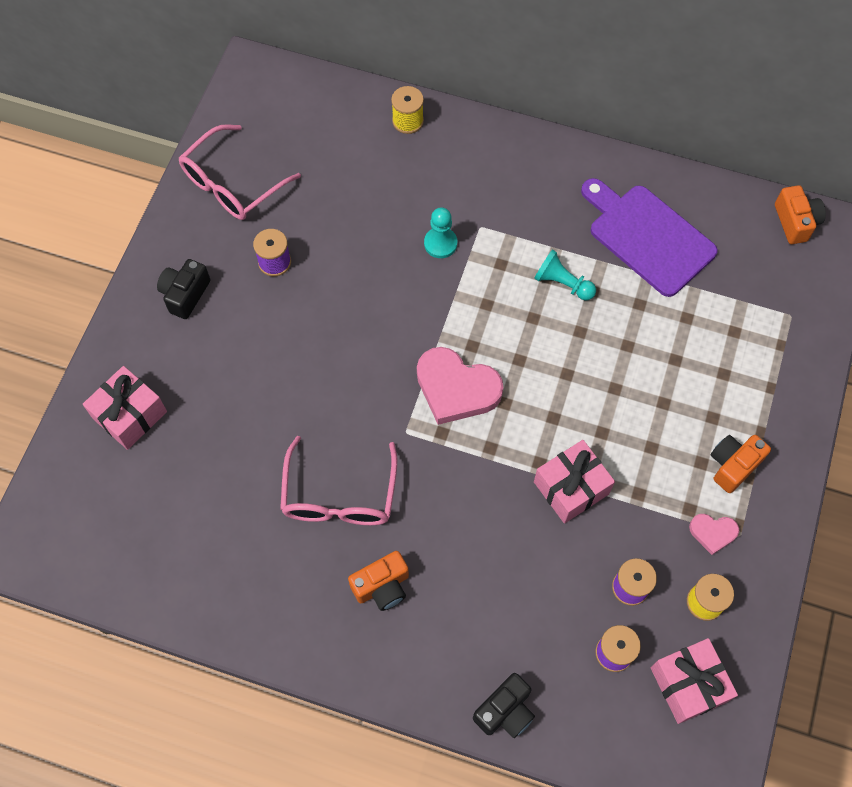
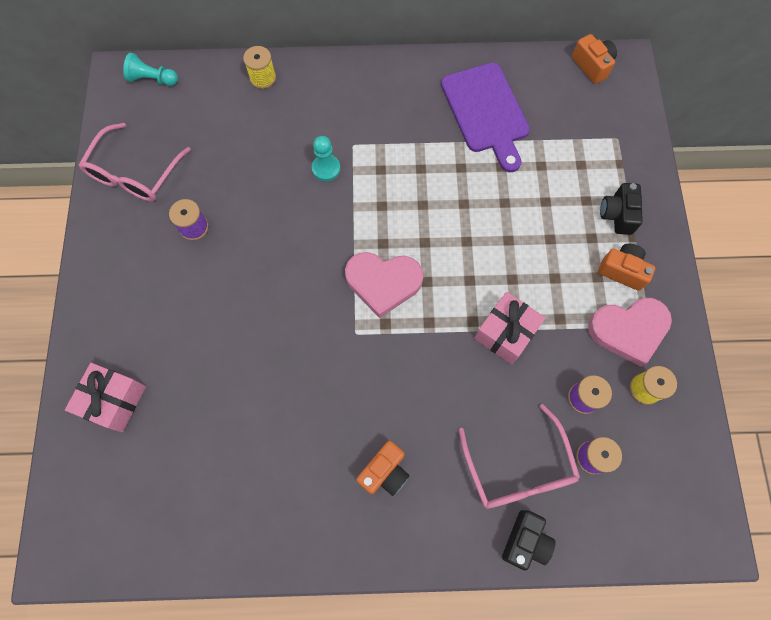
camera: 20 degrees left, 5 degrees up
black camera [157,259,210,319] -> black camera moved to [600,183,643,235]
pink glasses [280,436,397,525] -> pink glasses moved to [459,404,580,509]
turquoise pawn [534,249,596,300] -> turquoise pawn moved to [123,53,178,86]
purple cutting board [581,178,718,297] -> purple cutting board turned 135 degrees counterclockwise [441,63,530,172]
pink gift [651,638,738,724] -> none
pink heart [689,514,739,555] -> pink heart [588,298,672,367], size x1.97
orange camera [711,435,771,493] -> orange camera turned 90 degrees clockwise [598,244,655,291]

